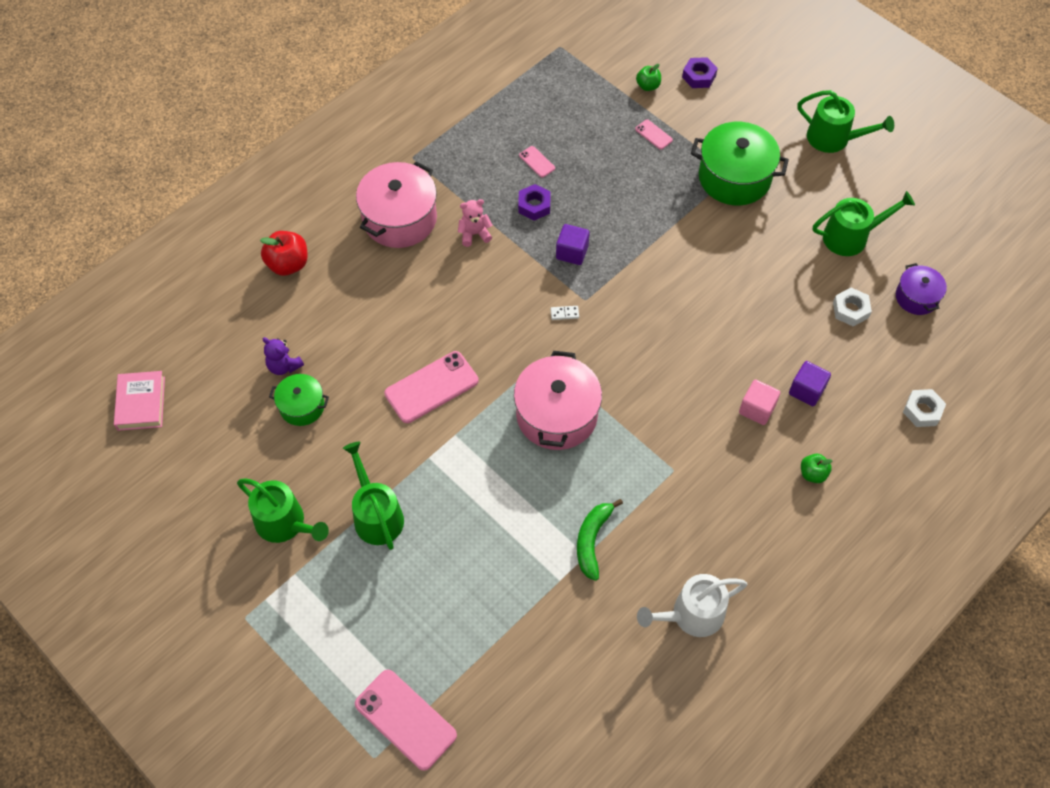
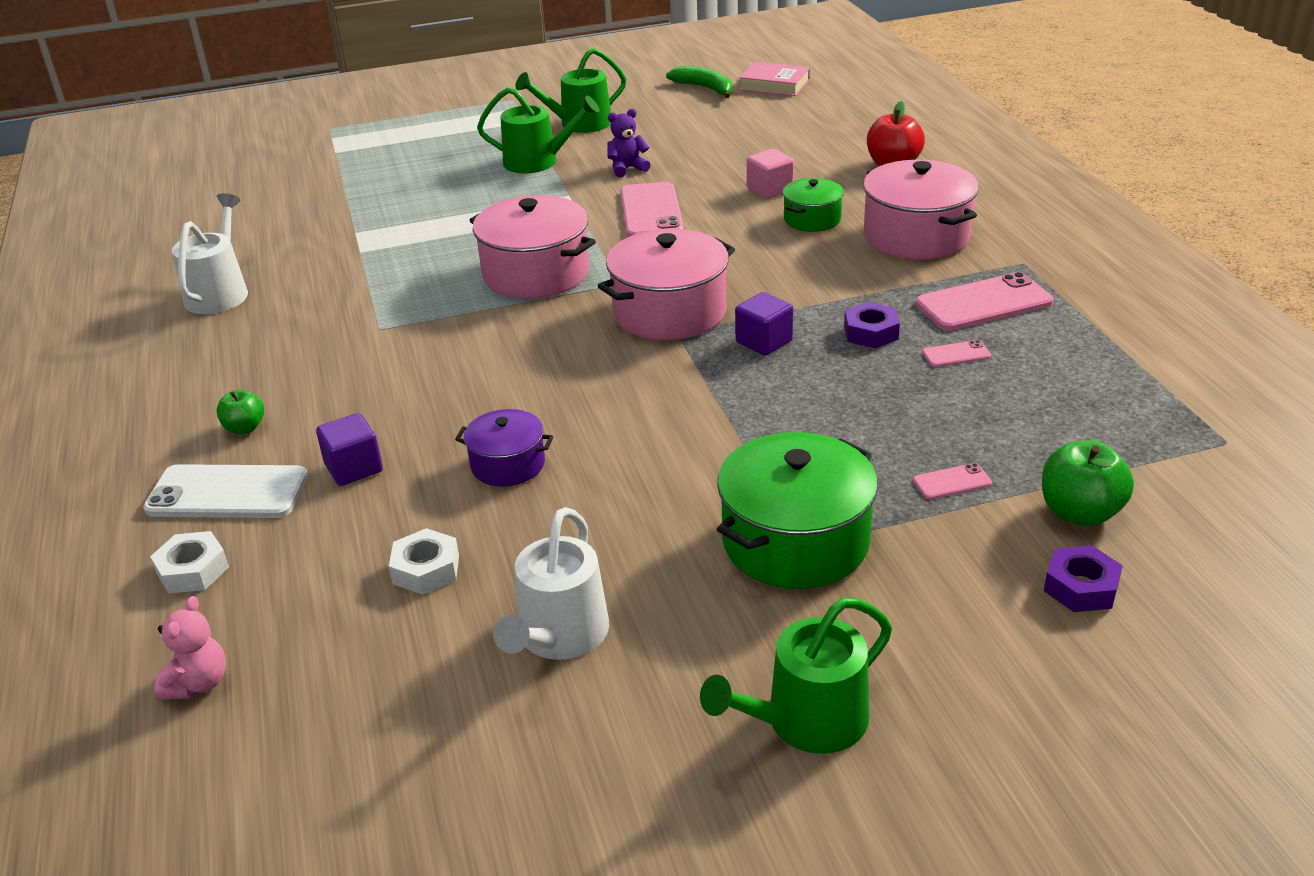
camera: 120 degrees right, 25 degrees down
purple teddy bear [263,337,304,375] -> purple teddy bear moved to [607,109,650,177]
green pot [269,374,329,426] -> green pot moved to [783,178,844,232]
pink phone [355,670,457,771] -> pink phone moved to [916,272,1053,331]
pink teddy bear [458,199,492,247] -> pink teddy bear moved to [154,596,226,700]
white domino [550,306,579,320] -> pink pot [598,229,735,340]
green banana [577,499,623,581] -> green banana moved to [666,66,732,98]
green apple [636,64,661,91] -> green apple [1042,441,1134,526], size x1.66
pink cube [739,379,780,425] -> pink cube moved to [747,149,794,199]
green watering can [813,191,915,256] -> white watering can [494,507,609,660]
purple pot [896,263,947,315] -> purple pot moved to [455,409,554,487]
none -> white phone [143,464,308,518]

